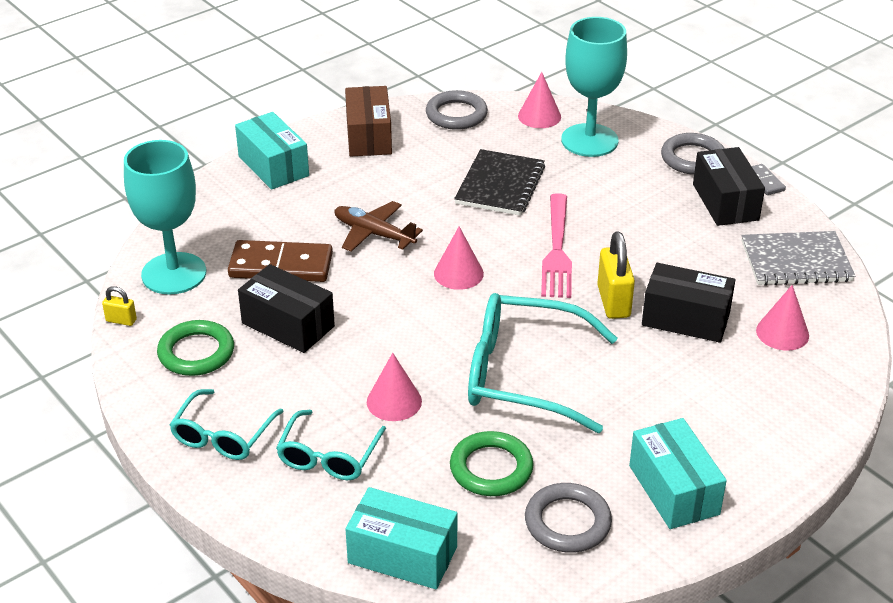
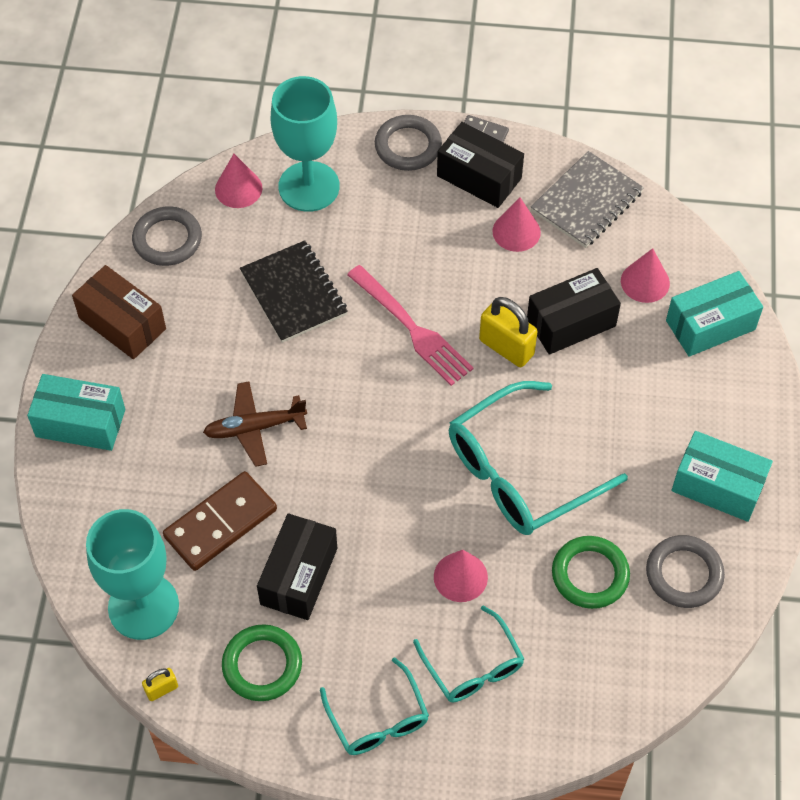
camera: 45 degrees left, 20 degrees up
black box [238,264,335,353] -> black box turned 60 degrees counterclockwise [257,513,337,620]
turquoise box [345,487,457,589] -> turquoise box moved to [666,271,763,357]
pink cone [434,226,484,290] -> pink cone moved to [492,197,541,252]

